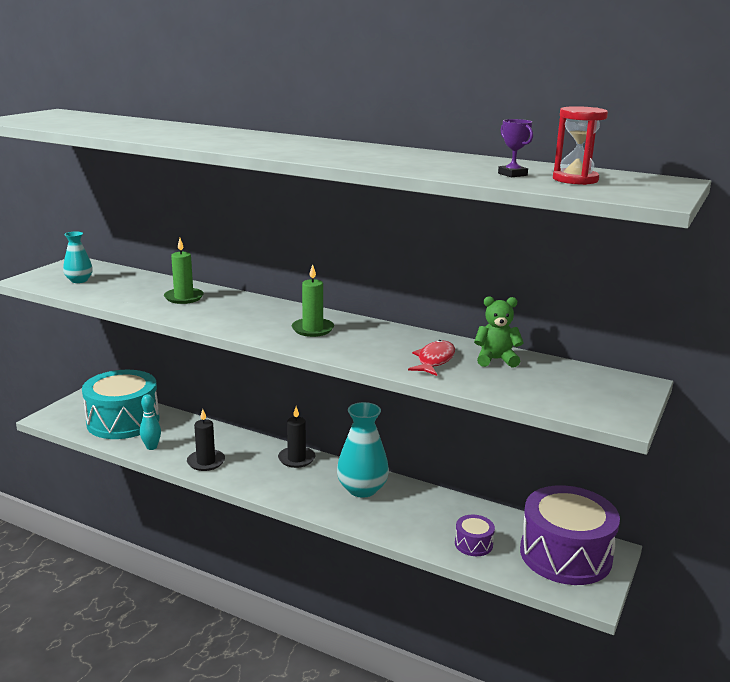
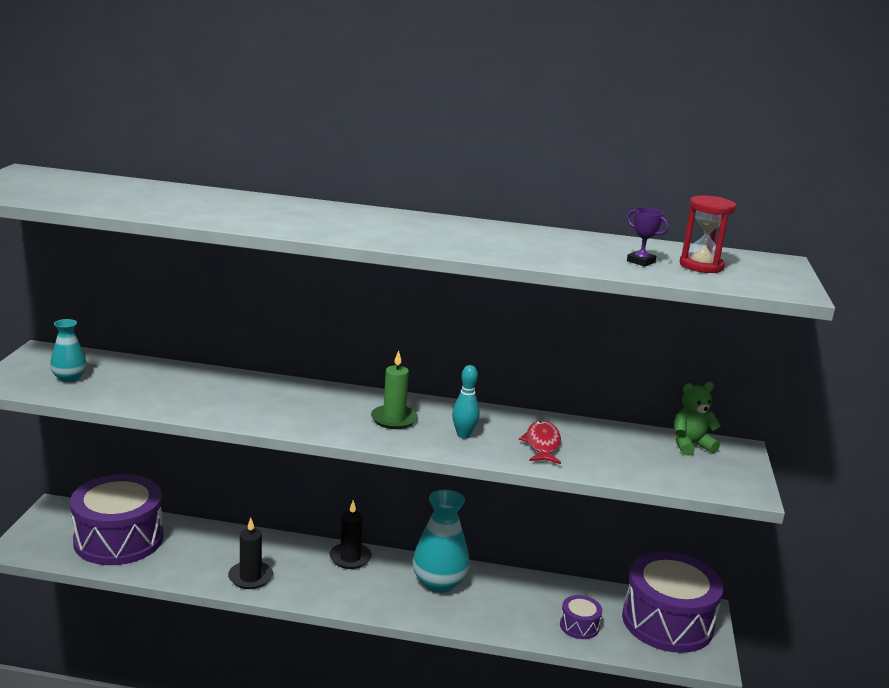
camera: 20 degrees left, 0 degrees up
turquoise drum [82,370,159,439] -> purple drum [70,474,163,565]
turquoise bowling pin [140,394,161,450] -> turquoise bowling pin moved to [452,365,479,439]
green candle [164,238,204,304] -> none
green teddy bear [474,296,524,368] -> green teddy bear moved to [674,382,721,455]

